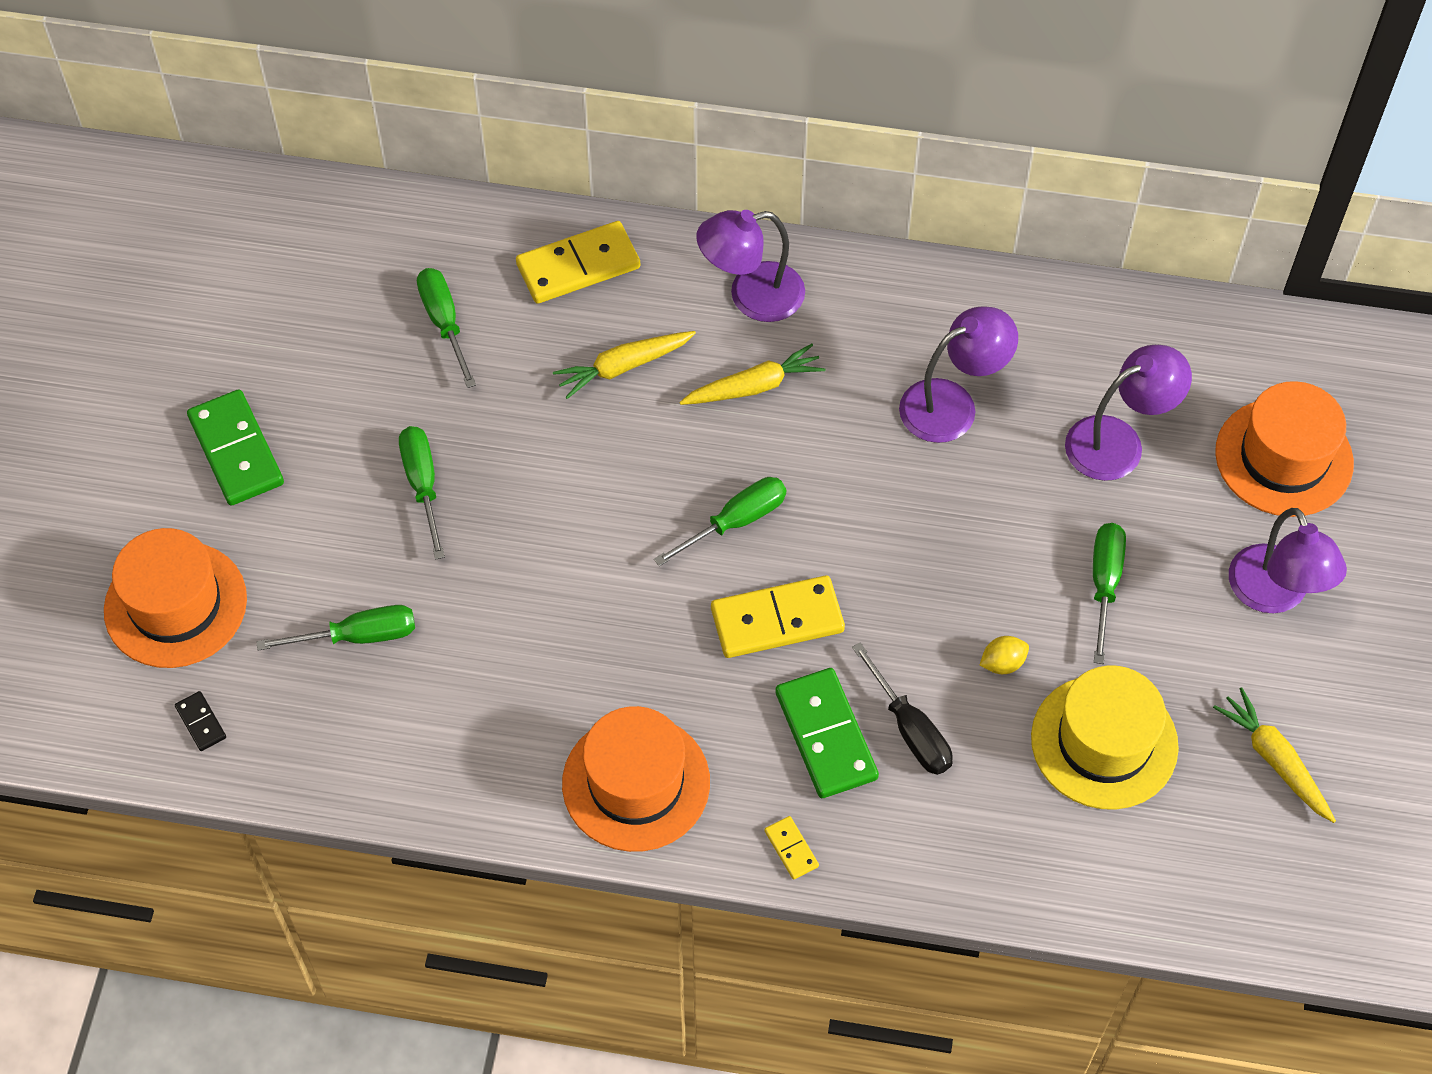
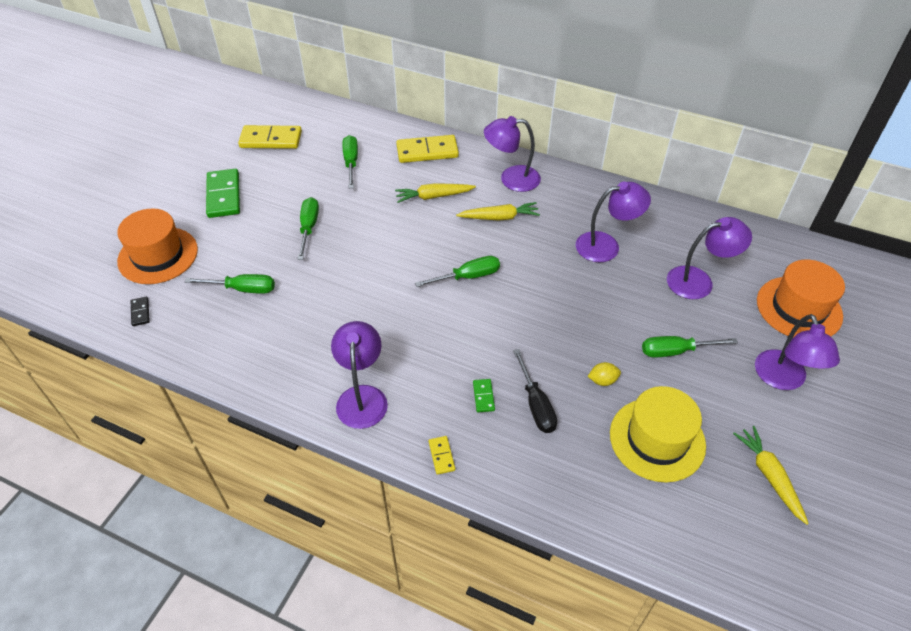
camera: 15 degrees right, 10 degrees down
orange hat [562,706,710,852] -> purple lamp [331,321,388,429]
yellow domino [711,575,845,658] -> yellow domino moved to [238,125,302,149]
green domino [775,668,879,798] -> green domino [473,379,495,412], size x0.46
green screwdriver [1093,523,1126,664] -> green screwdriver turned 120 degrees counterclockwise [642,336,738,358]

